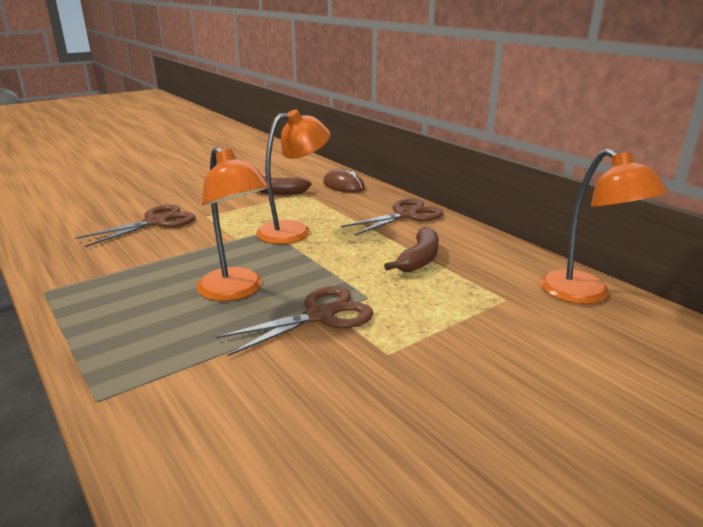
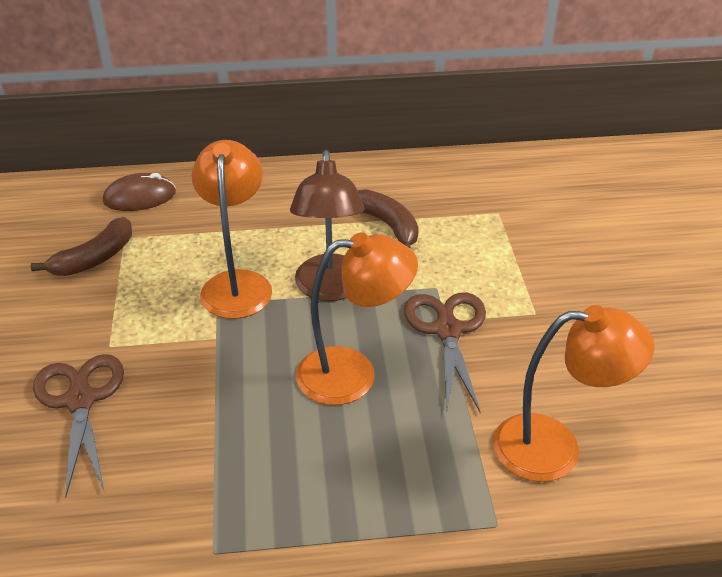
camera: 60 degrees left, 15 degrees up
brown scissors [341,199,444,236] -> none
orange lamp [540,149,669,304] -> orange lamp moved to [493,305,655,482]
none -> brown lamp [290,150,364,301]

